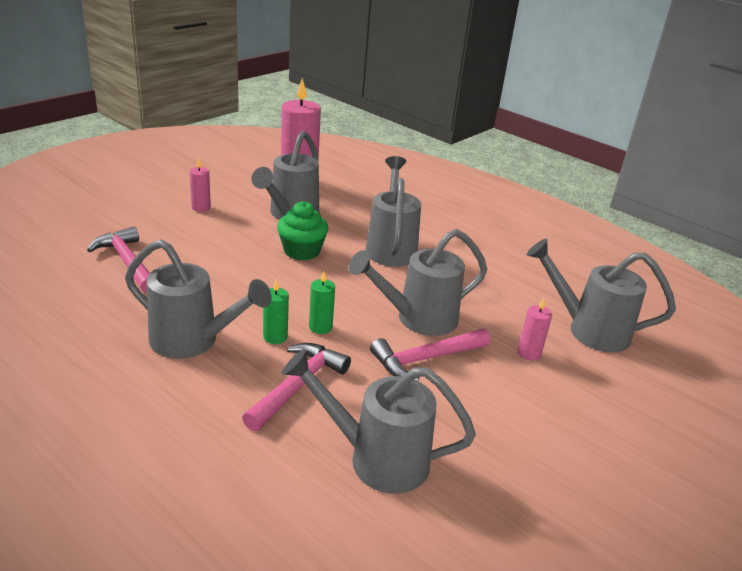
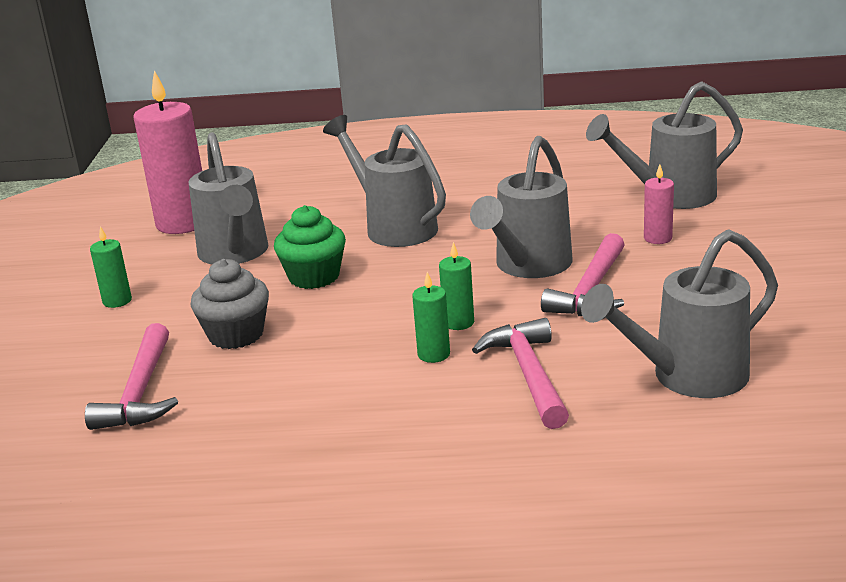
camera: 35 degrees left, 5 degrees down
pink hammer [87,226,150,293] -> pink hammer turned 105 degrees counterclockwise [85,323,178,430]
grey watering can [125,239,272,359] -> none
pink candle [189,158,211,212] -> green candle [90,226,132,308]
none -> grey cupcake [191,259,269,349]

